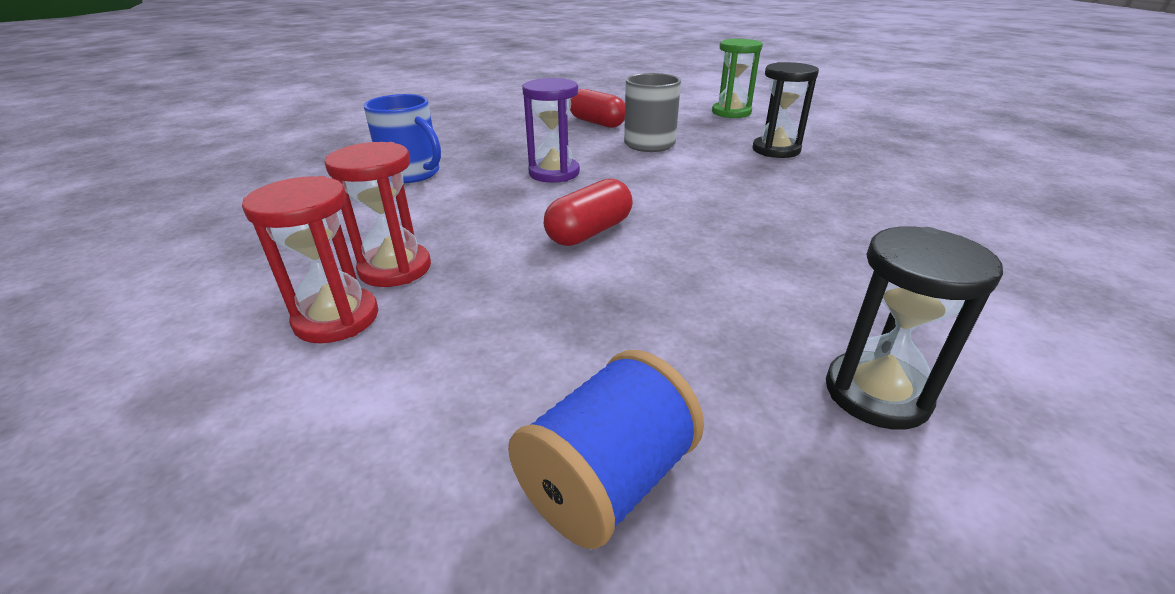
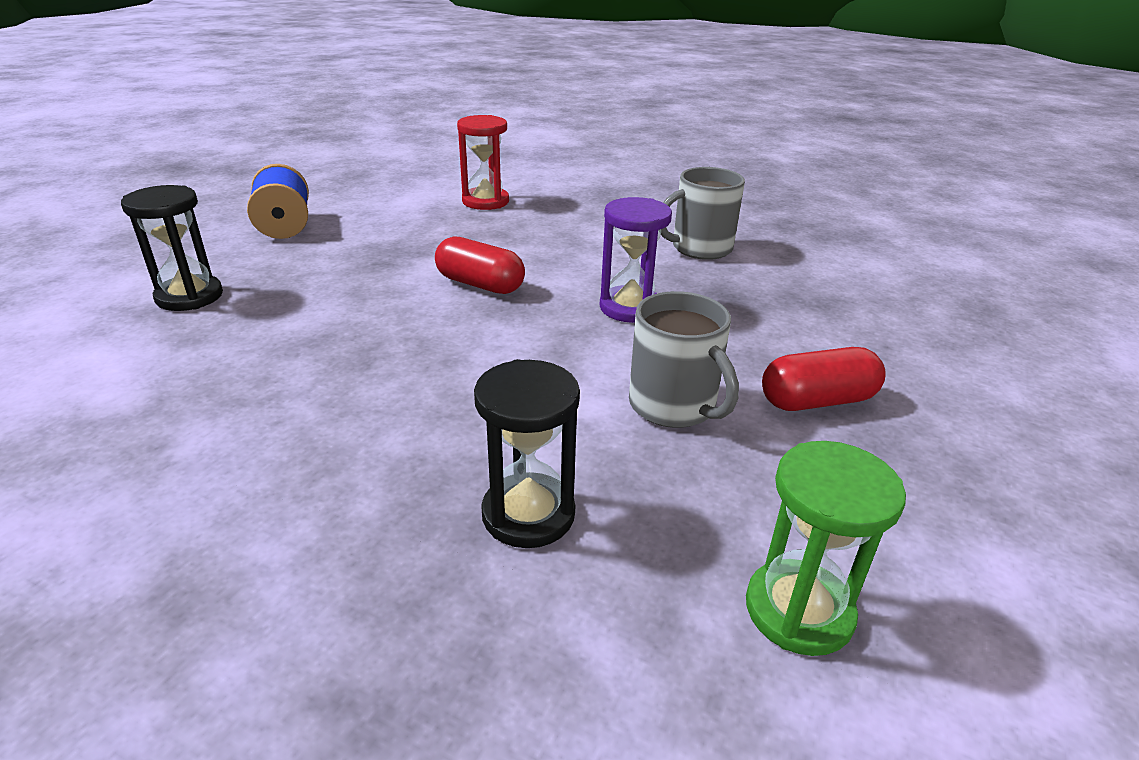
camera: 120 degrees right, 0 degrees up
red hourglass [325,142,431,287] -> none
blue mug [364,94,441,183] -> grey mug [661,167,745,260]
red capsule [544,178,633,246] -> red capsule turned 45 degrees counterclockwise [435,236,525,294]

